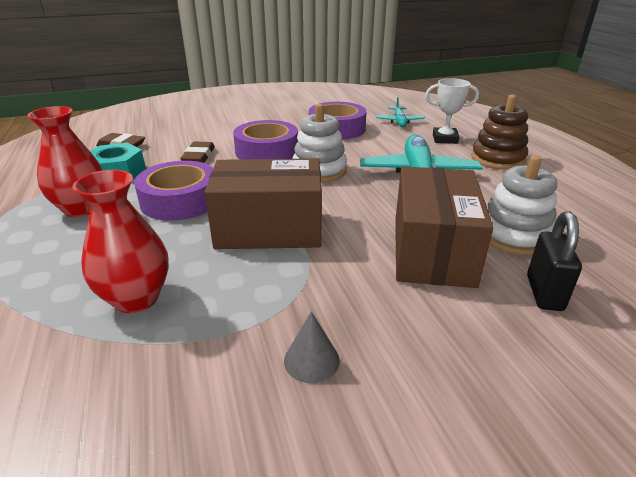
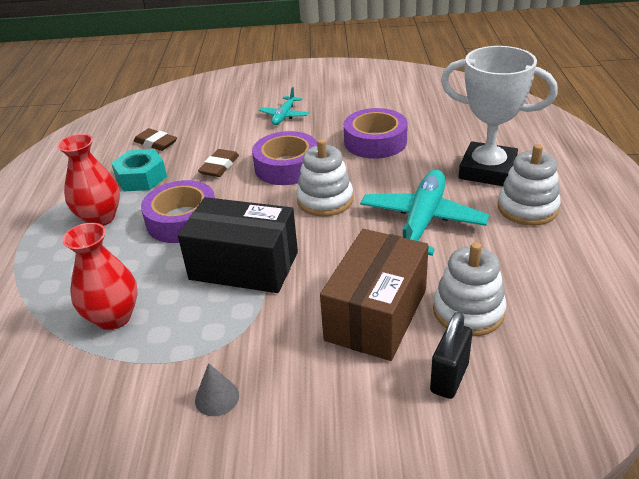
camera: 20 degrees right, 5 degrees up
brown box [205,159,322,249] -> black box [178,197,298,293]
turquoise plane [376,97,425,127] -> turquoise plane moved to [259,87,309,125]
white trophy [425,78,479,144] -> white trophy [441,46,558,186], size x1.84
brown stacking toy [471,95,528,170] -> white stacking toy [498,144,561,226]

